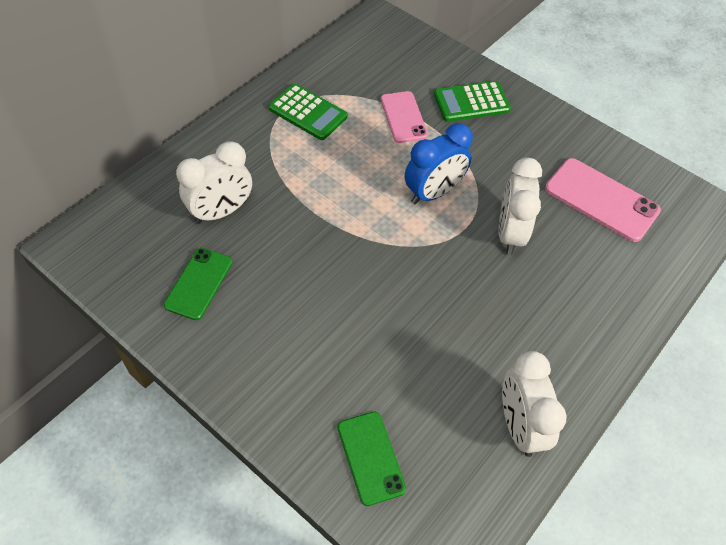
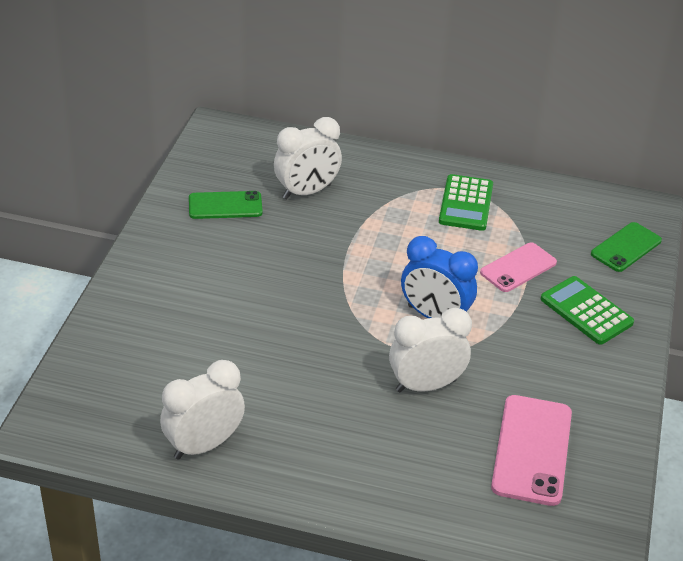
camera: 65 degrees right, 15 degrees down
white clock [176,141,252,224] -> white clock turned 60 degrees counterclockwise [274,117,342,199]
green phone [338,412,406,506] -> green phone moved to [591,222,662,272]

